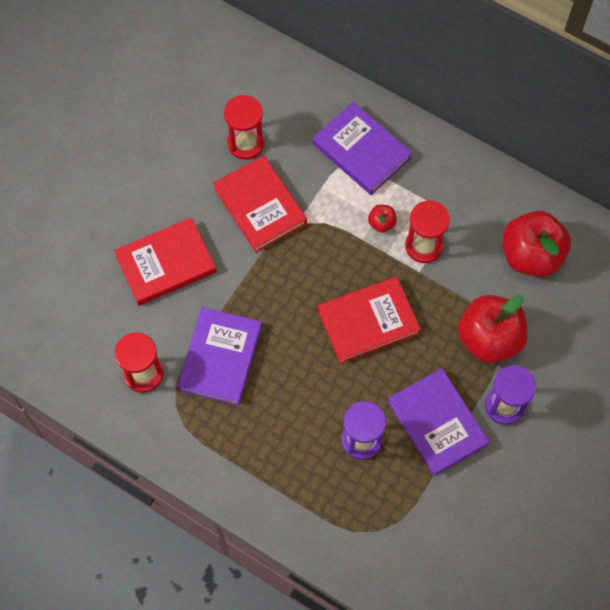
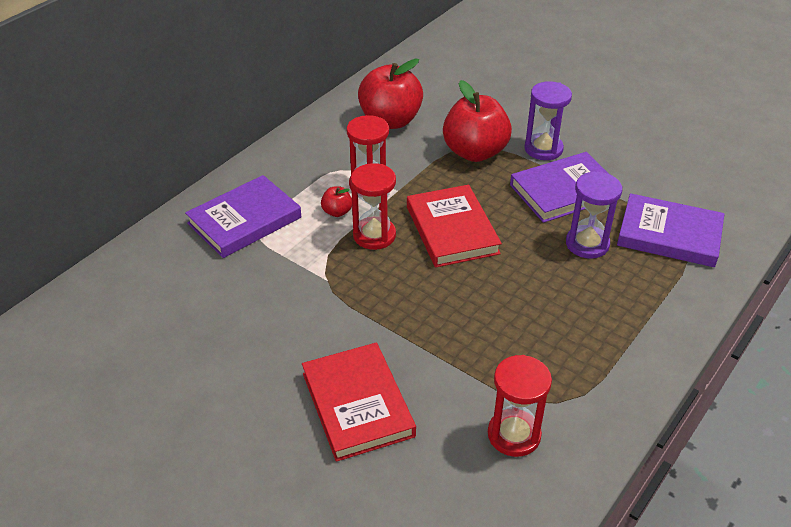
camera: 85 degrees left, 25 degrees down
purple book [177,307,262,406] -> purple book moved to [617,193,724,267]
red book [213,155,307,253] -> none
red hourglass [224,95,265,160] -> red hourglass moved to [351,163,396,250]

